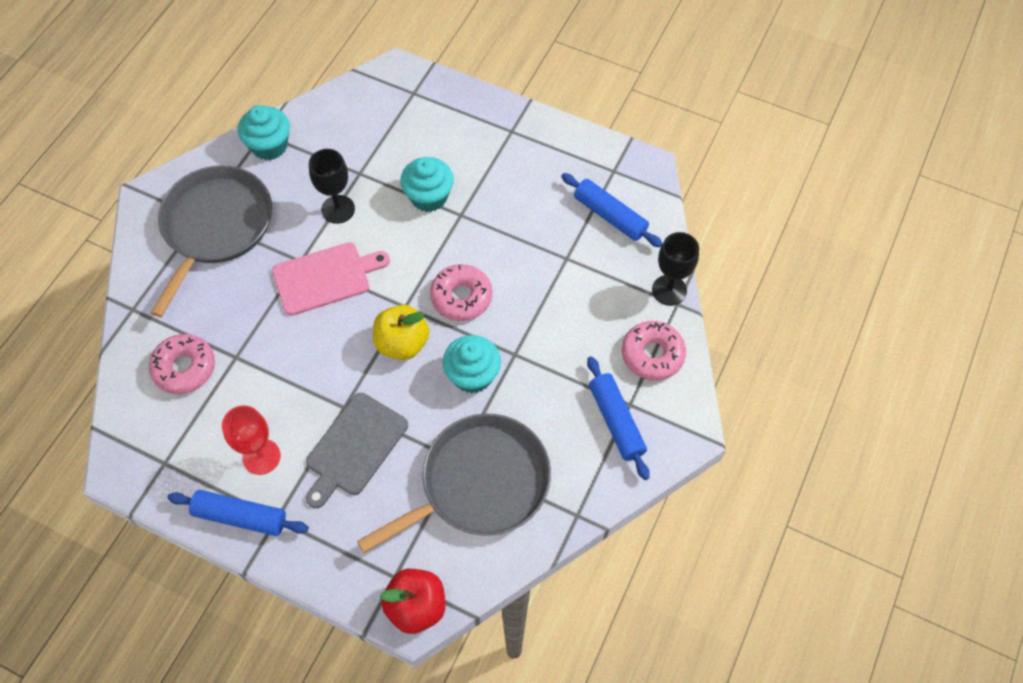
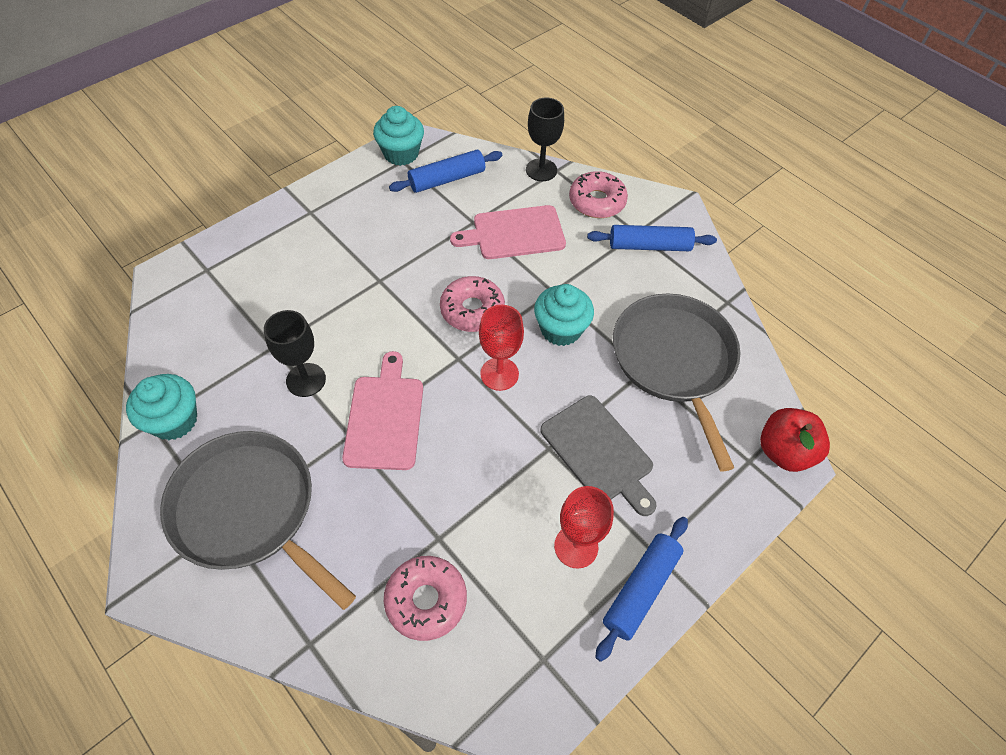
camera: 70 degrees left, 5 degrees down
yellow apple [373,305,429,360] -> red goblet [479,305,524,391]
turquoise cupcake [400,157,454,212] -> turquoise cupcake moved to [373,106,424,166]
none -> pink cutting board [450,205,566,259]

